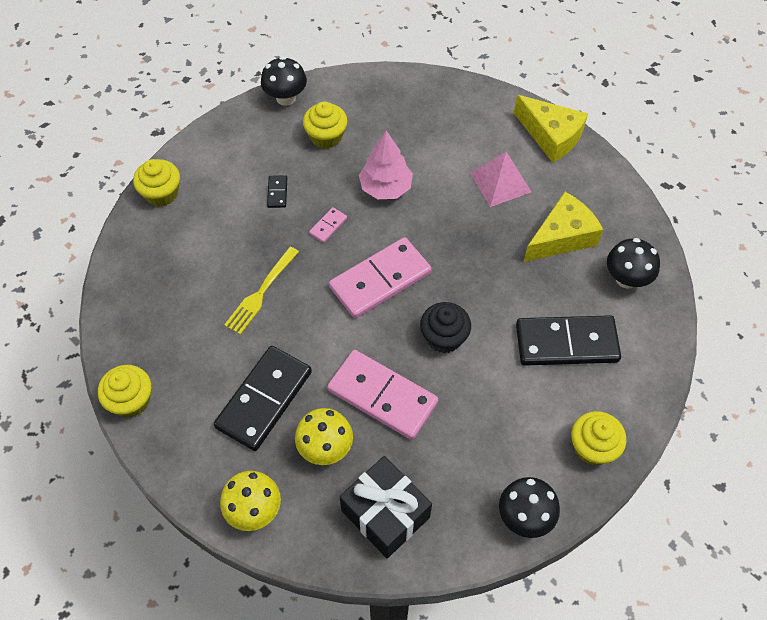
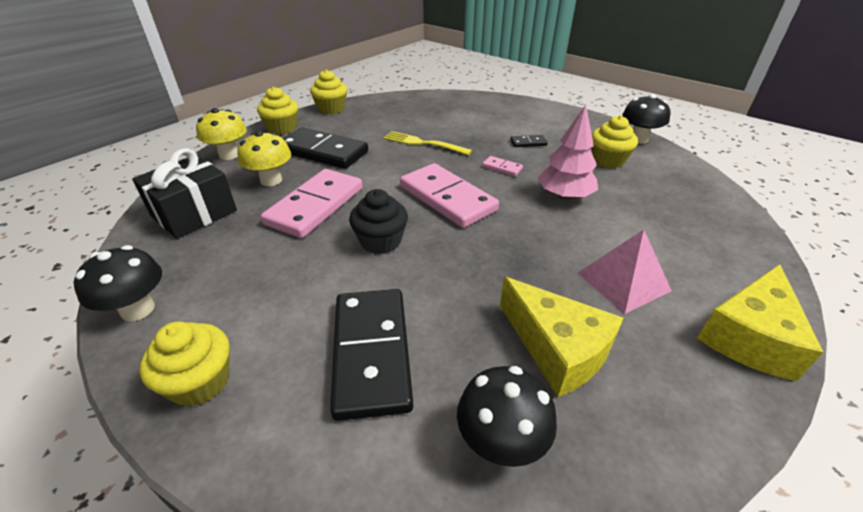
camera: 85 degrees right, 20 degrees down
yellow cupcake [133,159,180,207] -> yellow cupcake moved to [257,87,298,134]

